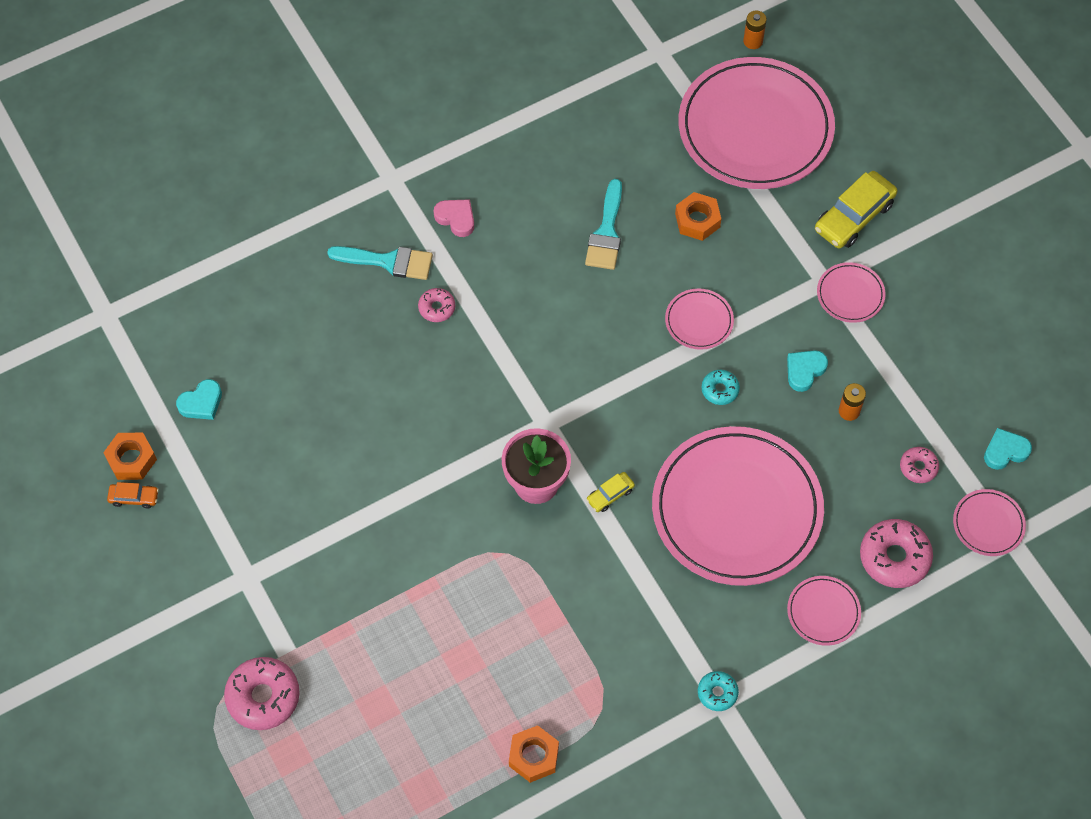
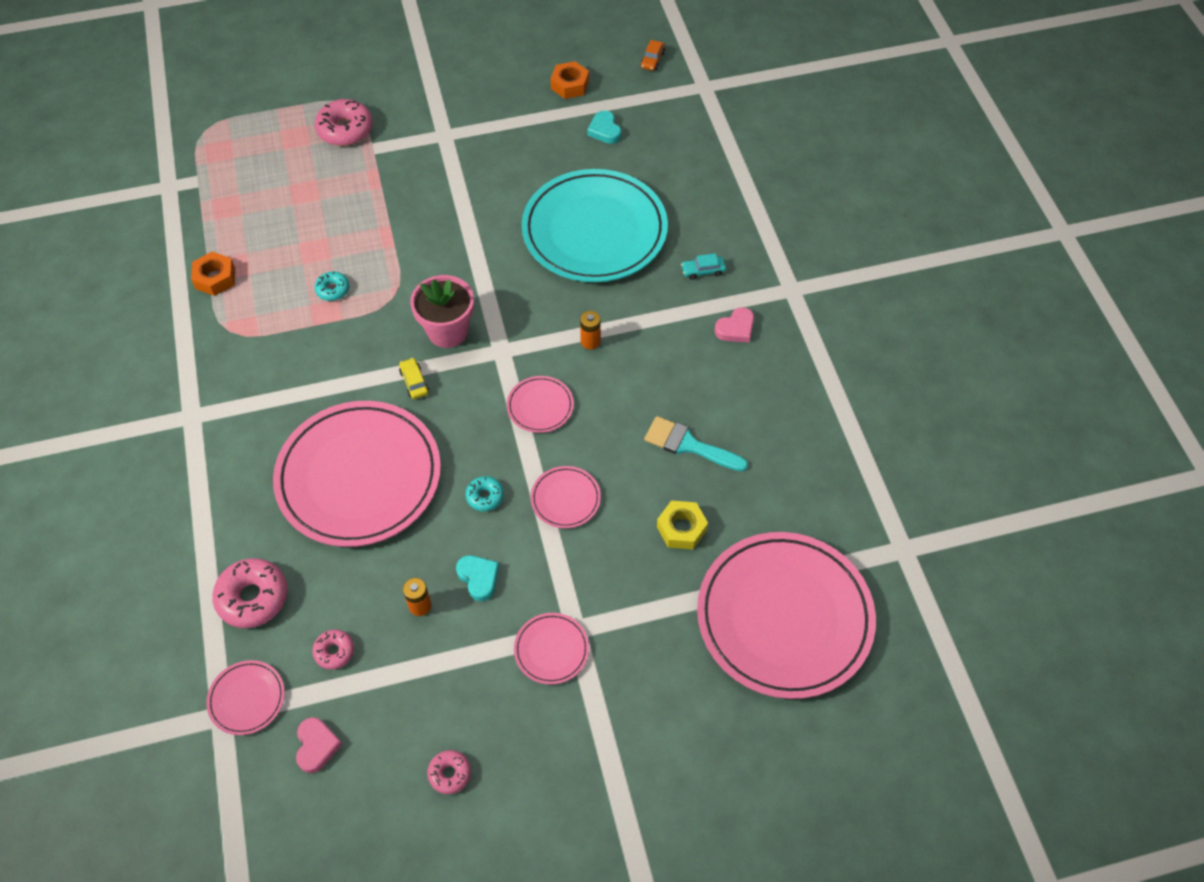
camera: 105 degrees right, 5 degrees down
orange car [107,482,159,508] -> orange car moved to [641,40,665,71]
turquoise brush [327,246,433,280] -> turquoise car [681,253,726,280]
pink donut [418,288,455,322] -> pink donut moved to [427,750,471,794]
orange nut [675,192,721,241] -> yellow nut [657,501,708,549]
turquoise donut [698,671,739,711] -> turquoise donut moved to [315,271,349,301]
orange battery [743,10,767,49] -> orange battery moved to [580,311,601,350]
pink plate [787,576,861,646] -> pink plate moved to [507,376,574,433]
yellow car [815,171,897,249] -> none
turquoise heart [984,428,1032,470] -> pink heart [296,717,342,773]
none -> turquoise plate [522,169,668,282]

